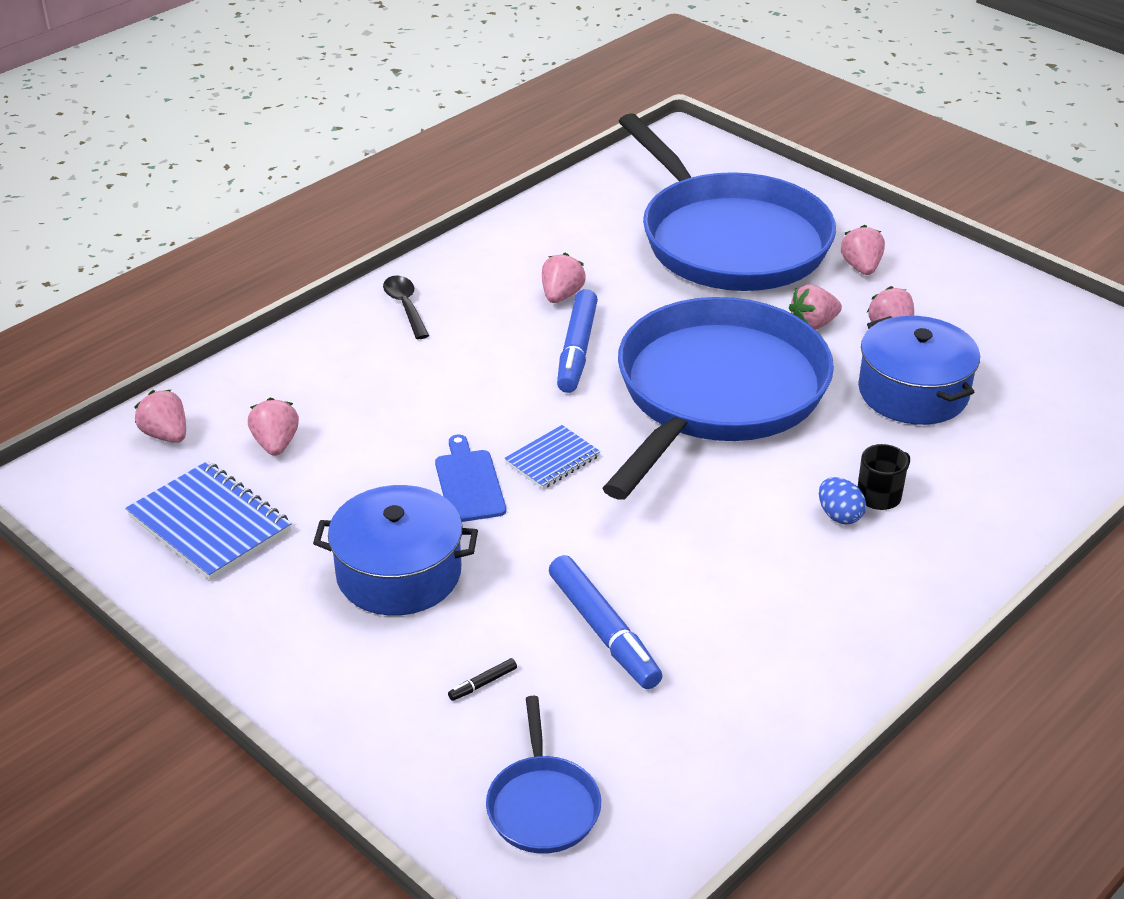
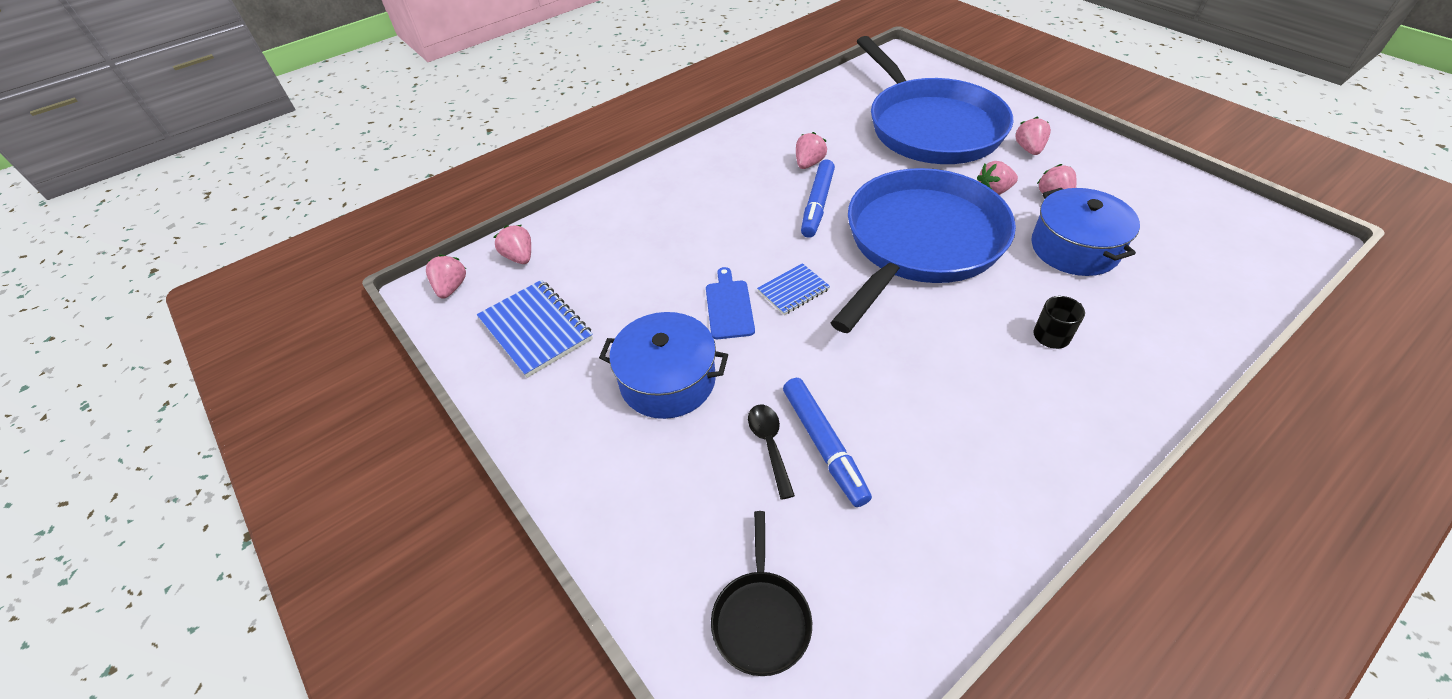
camera: 10 degrees right, 10 degrees up
pink strawberry [248,398,299,456] -> pink strawberry moved to [426,254,466,299]
black spoon [383,276,429,339] -> black spoon moved to [748,405,795,500]
black marker [448,658,517,701] -> none
blue pan [486,696,601,854] -> black pan [711,511,812,676]
blue egg [819,477,866,524] -> none

